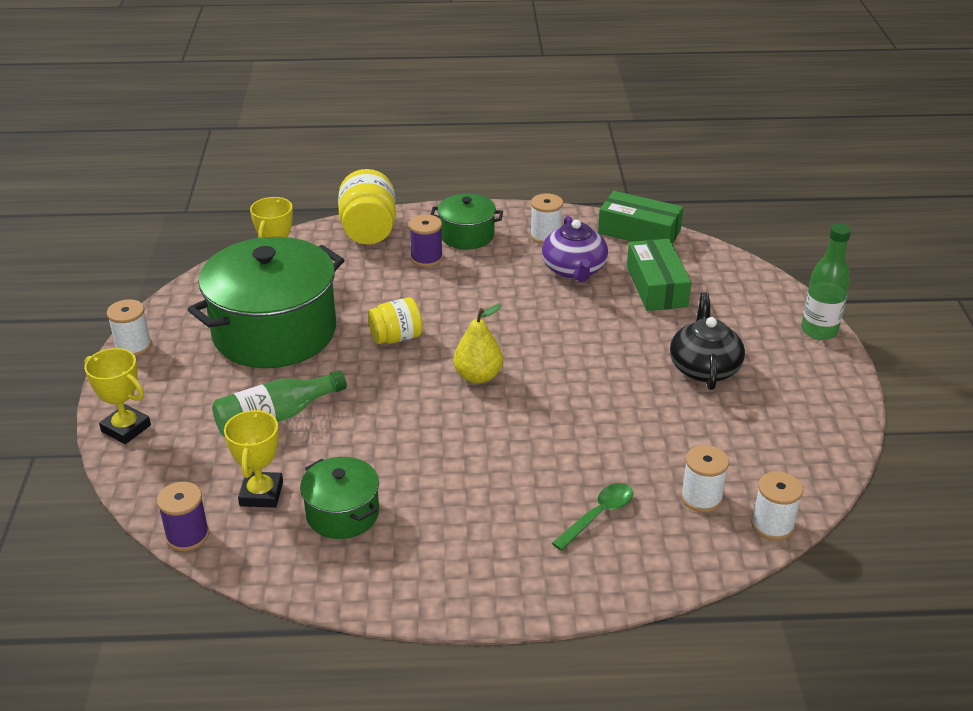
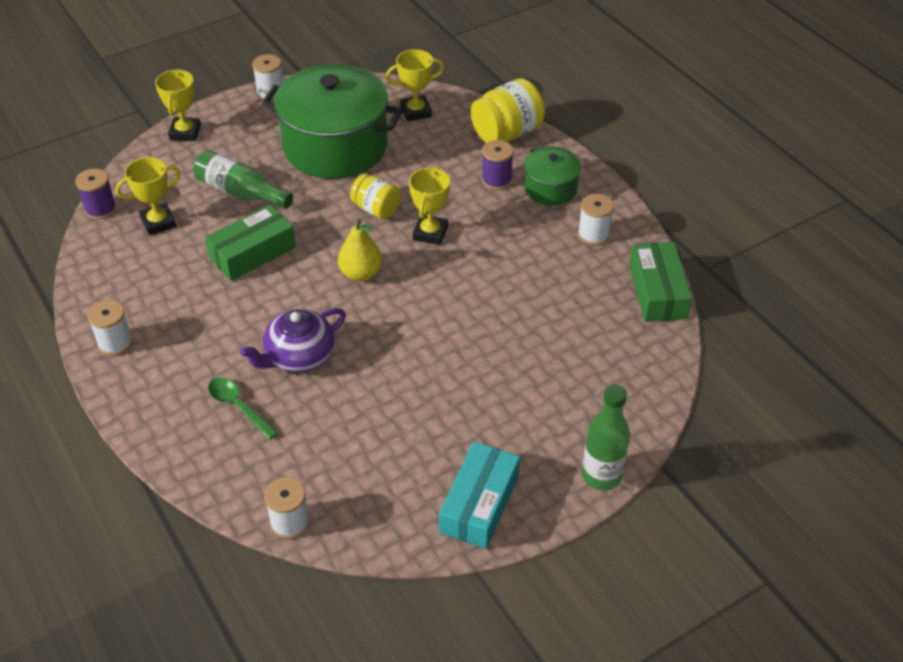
camera: 60 degrees right, 10 degrees up
green pot [300,457,379,539] -> none
purple teapot [542,216,608,282] -> purple teapot moved to [240,308,346,372]
green spoon [552,483,633,551] -> green spoon turned 150 degrees counterclockwise [208,377,279,440]
green box [627,239,692,311] -> green box moved to [205,205,296,281]
black teapot [670,292,745,390] -> none
white spool [681,445,729,512] -> white spool moved to [88,300,133,356]
none -> yellow trophy [409,167,450,245]
none -> turquoise box [439,442,520,549]

